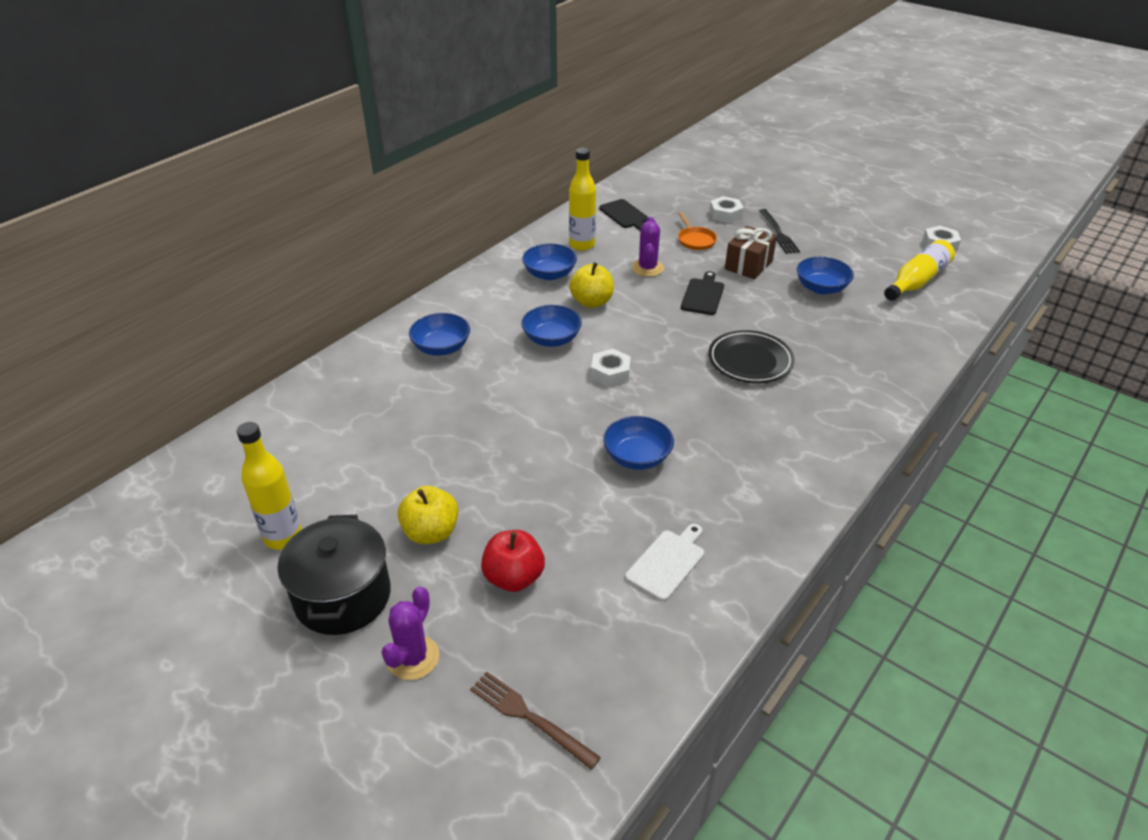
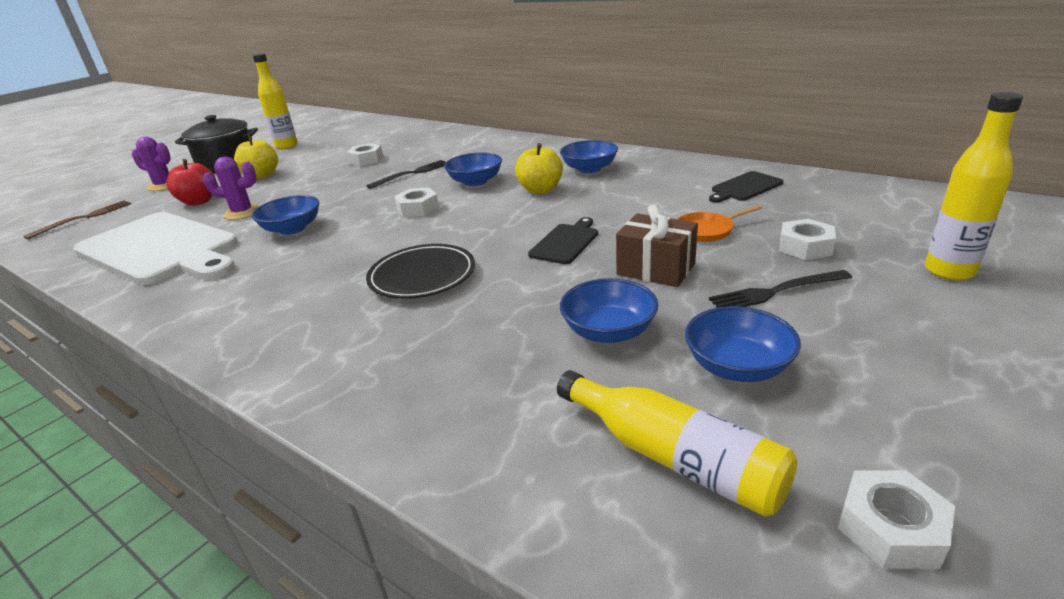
camera: 90 degrees right, 10 degrees down
blue bowl [409,313,470,356] -> blue bowl moved to [685,306,801,382]
yellow bottle [569,148,596,251] -> yellow bottle moved to [925,92,1023,281]
white cutting board [625,524,704,601] -> white cutting board [73,212,238,285], size x2.35
purple cactus [632,217,664,277] -> purple cactus moved to [203,157,260,220]
black cutting board [681,271,724,315] -> black cutting board turned 75 degrees counterclockwise [528,217,598,264]
none -> white nut [347,143,384,166]
none -> black fork [366,160,446,189]

